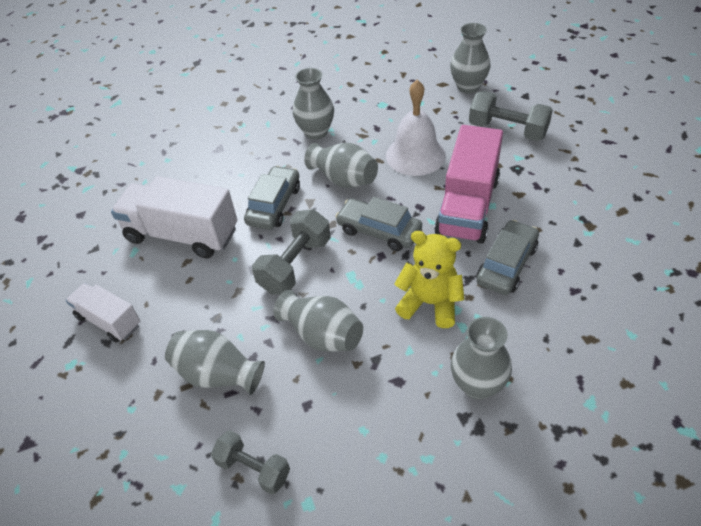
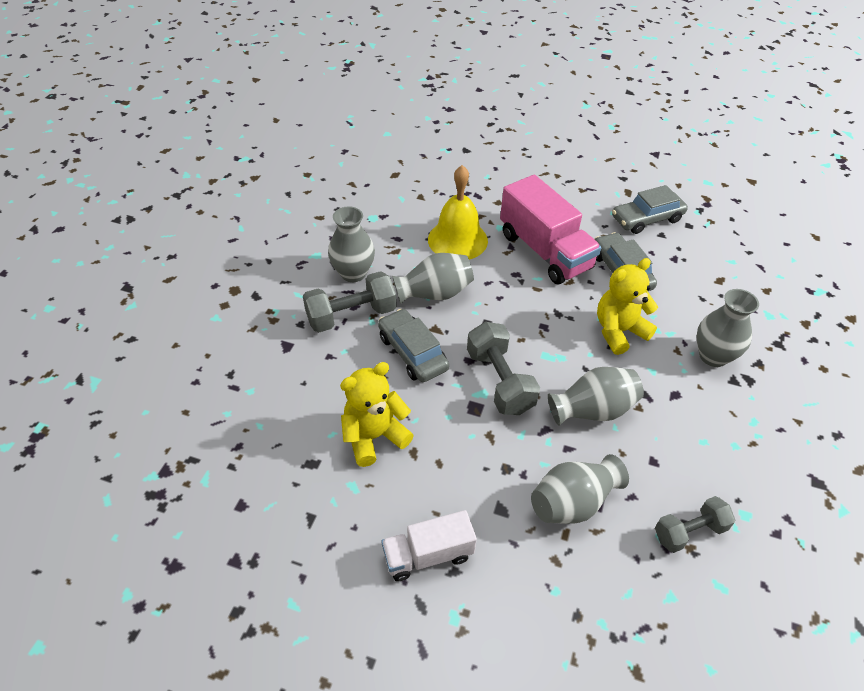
camera: 55 degrees left, 0 degrees up
white truck [111,176,237,259] -> yellow teddy bear [340,362,414,467]
grey car [335,197,422,251] -> grey car moved to [612,185,688,234]
white bell [386,80,446,176] -> yellow bell [428,165,488,260]
grey vase [450,23,490,93] -> none
grey dumbbell [469,91,553,141] -> grey dumbbell moved to [303,271,397,333]

